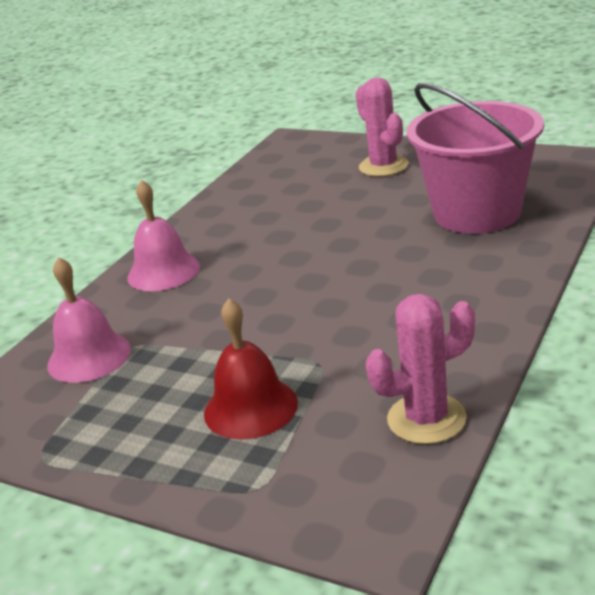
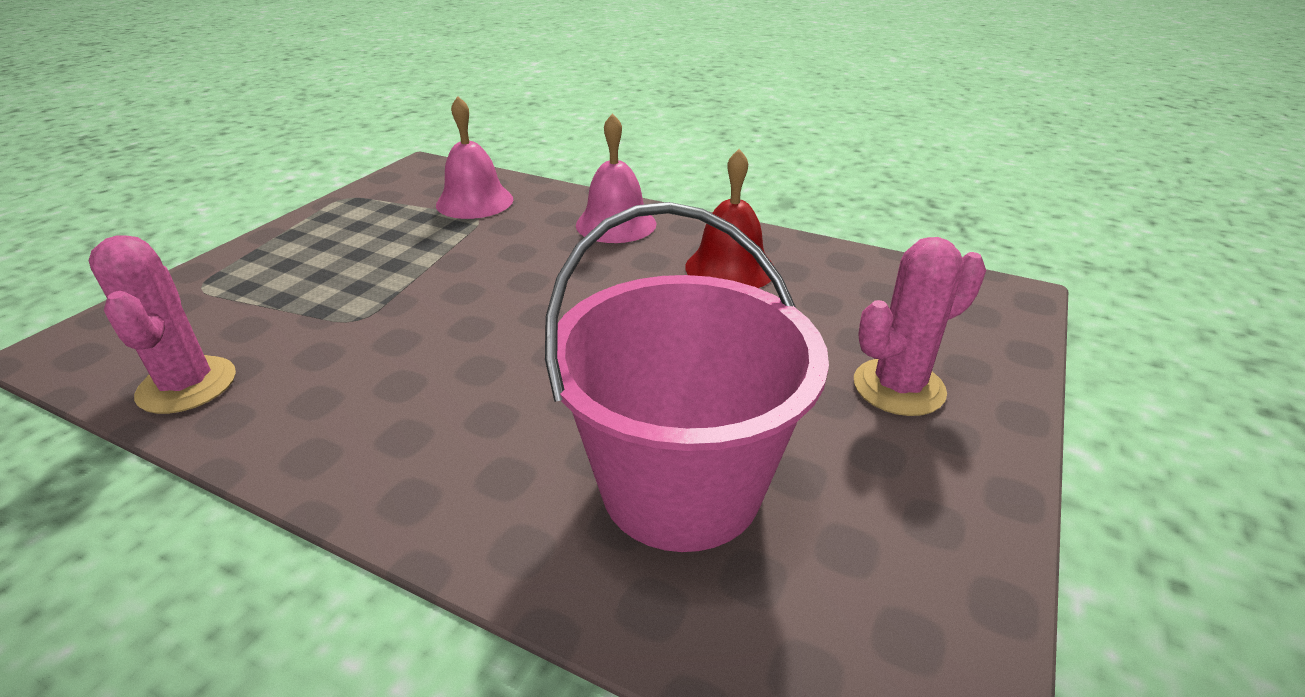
camera: 85 degrees right, 5 degrees up
red bell [204,299,298,440] -> red bell moved to [685,149,772,288]

